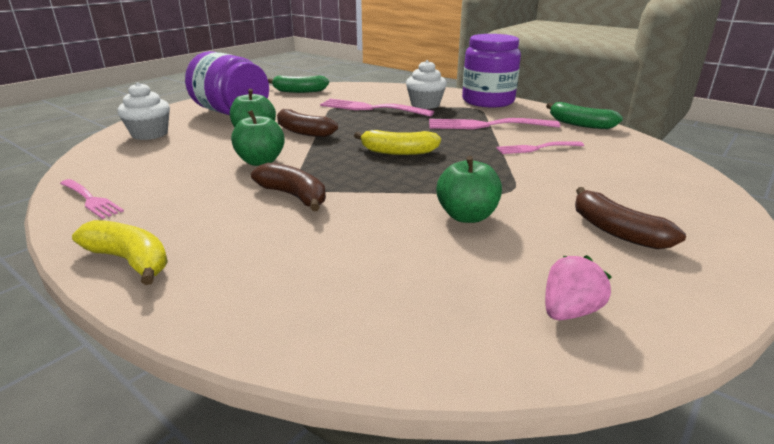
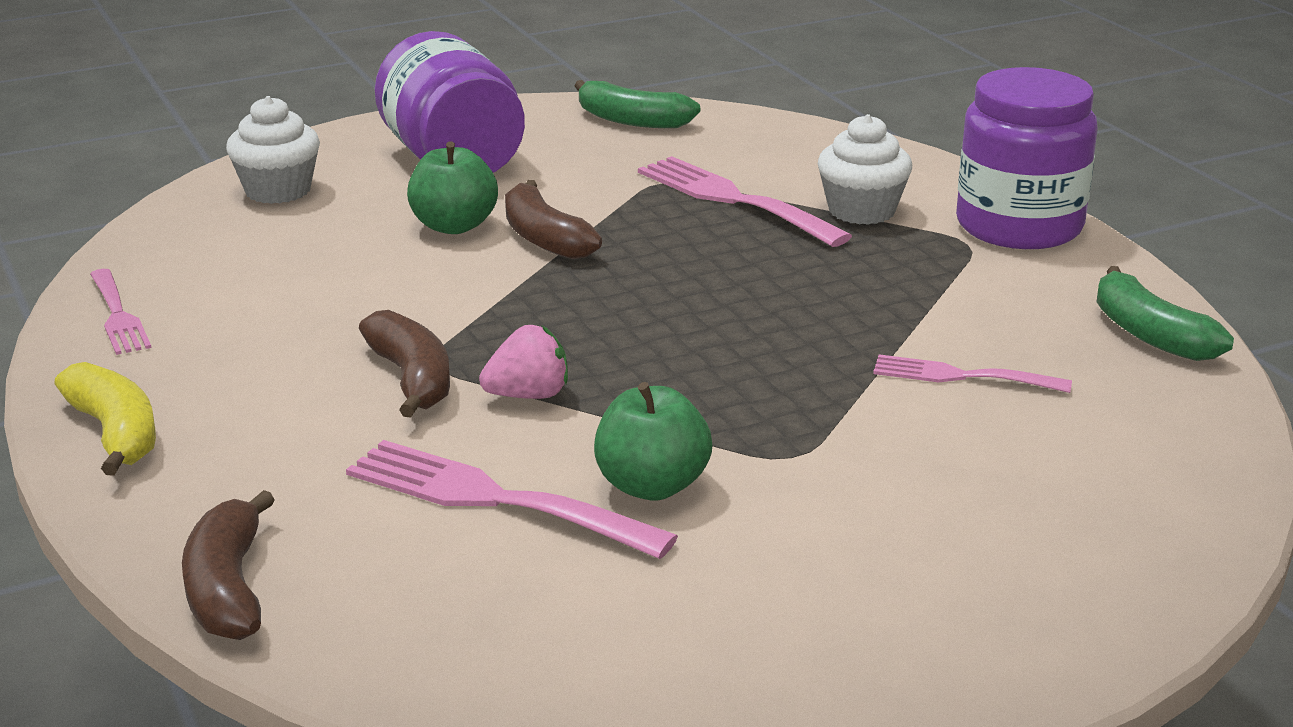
camera: 25 degrees right, 0 degrees up
green apple [231,110,285,166] -> none
yellow banana [354,130,441,155] -> none
pink fork [429,118,560,129] -> pink fork moved to [346,440,678,559]
pink strawberry [545,255,611,320] -> pink strawberry moved to [479,325,568,399]
brown banana [575,187,686,249] -> brown banana moved to [182,490,275,640]

